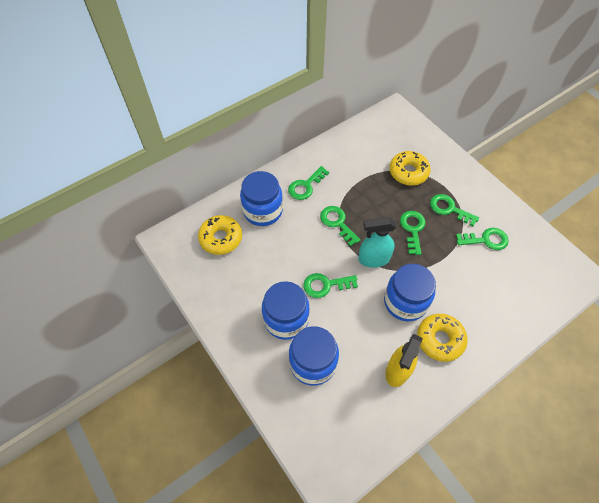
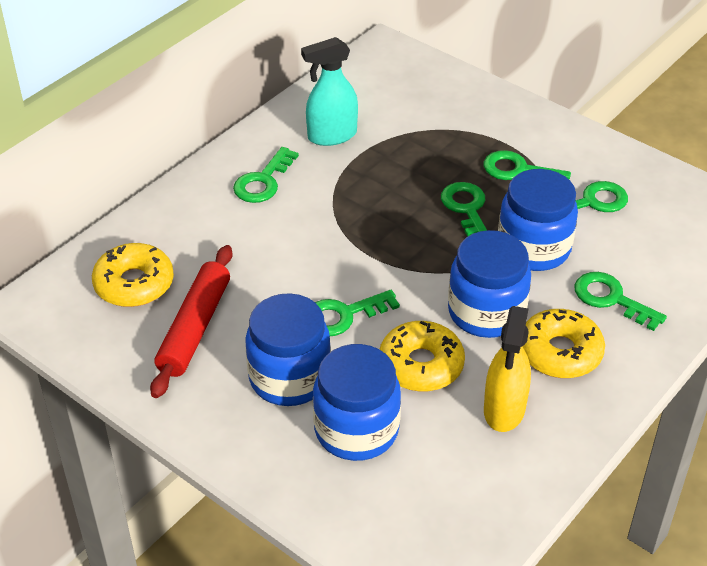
camera: 15 degrees left, 15 degrees down
blue jar [240,171,283,226] -> blue jar moved to [498,169,578,271]
green key [320,206,360,246] -> green key moved to [574,272,667,331]
turquoise spray bottle [358,217,396,268] -> turquoise spray bottle moved to [301,37,358,146]
yellow donut [389,151,431,185] -> yellow donut moved to [380,321,465,392]
none -> red rolling pin [150,245,233,398]

